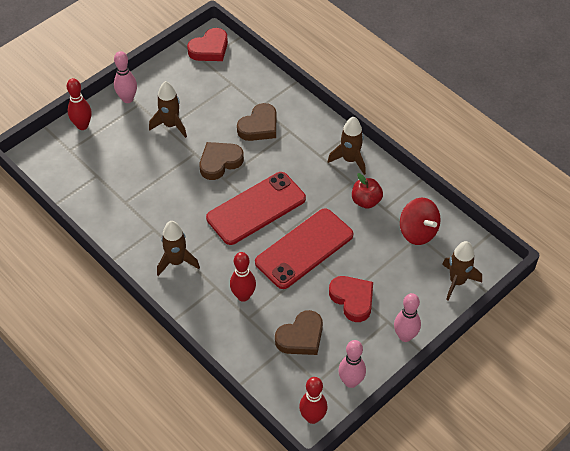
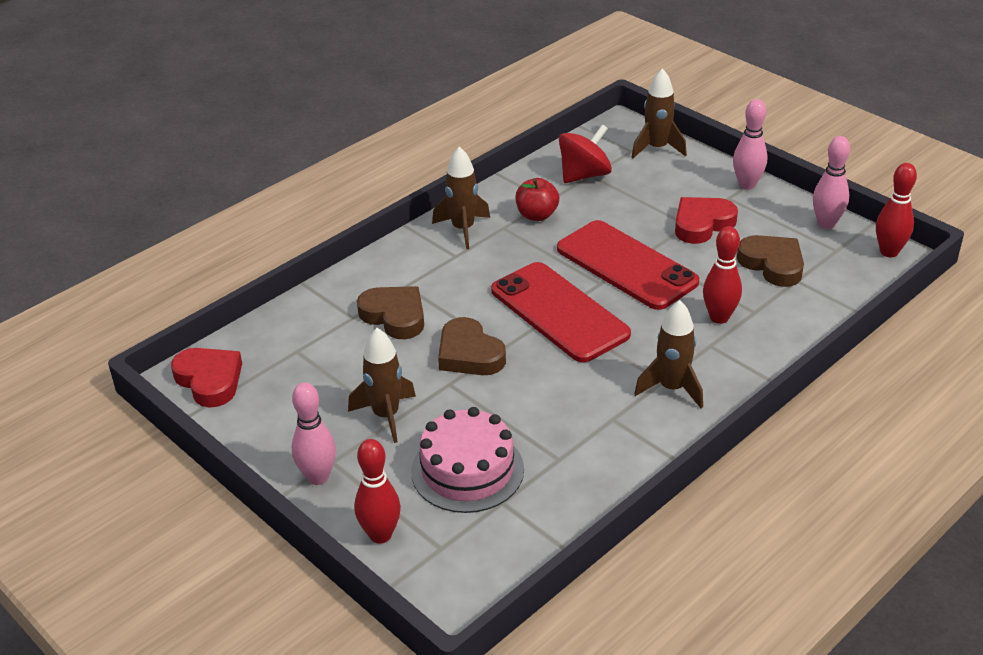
camera: 90 degrees left, 15 degrees down
none -> pink cake [411,407,524,513]

